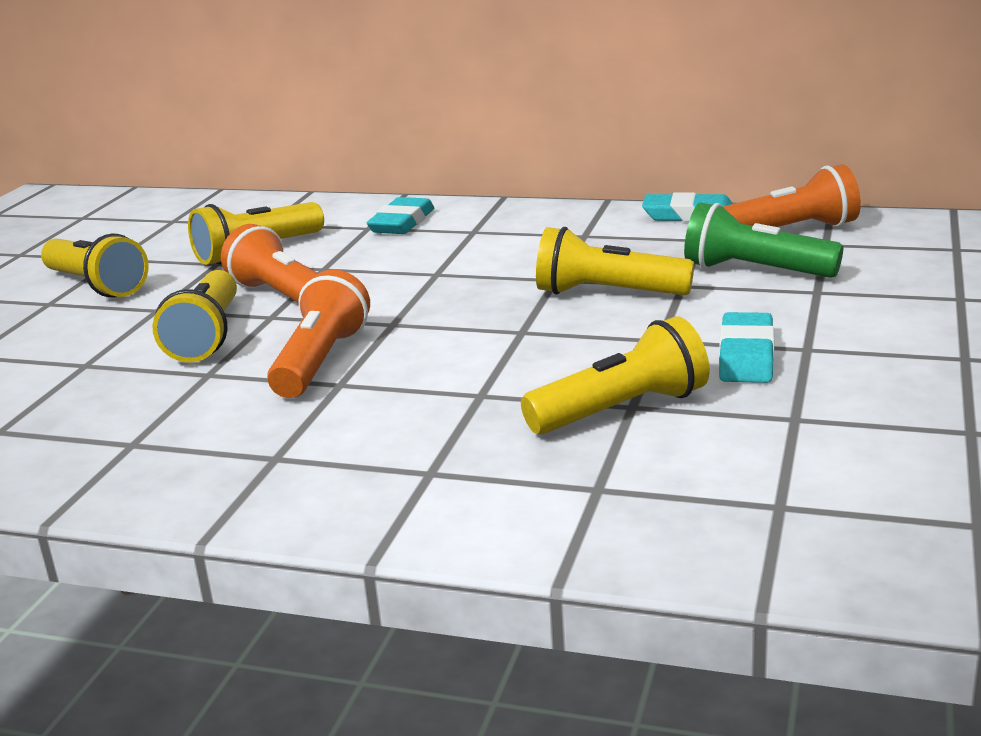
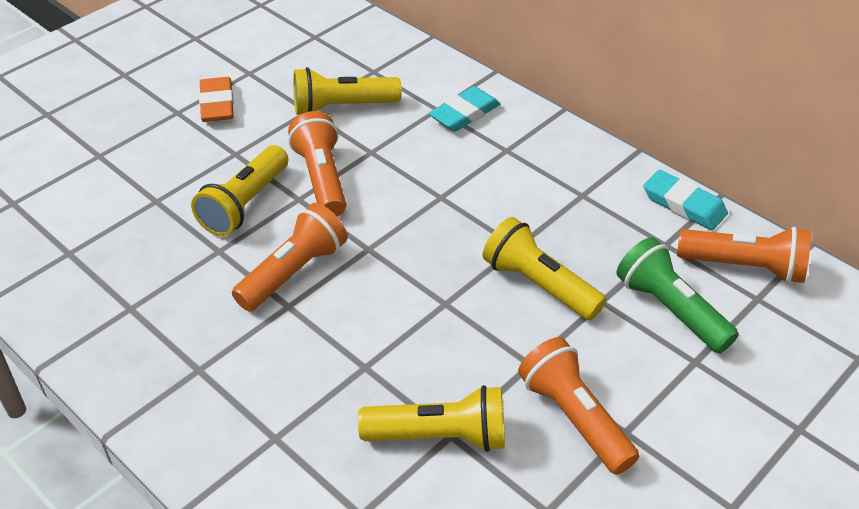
camera: 25 degrees right, 20 degrees up
yellow flashlight [41,233,149,297] -> orange eraser [199,77,234,122]
turquoise eraser [719,312,774,383] -> orange flashlight [518,337,639,475]

